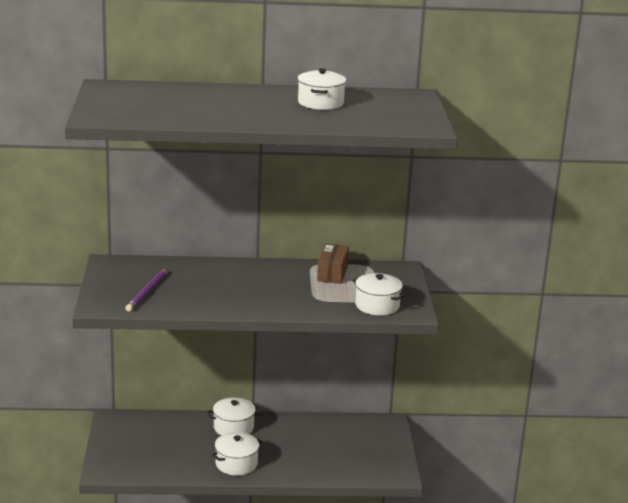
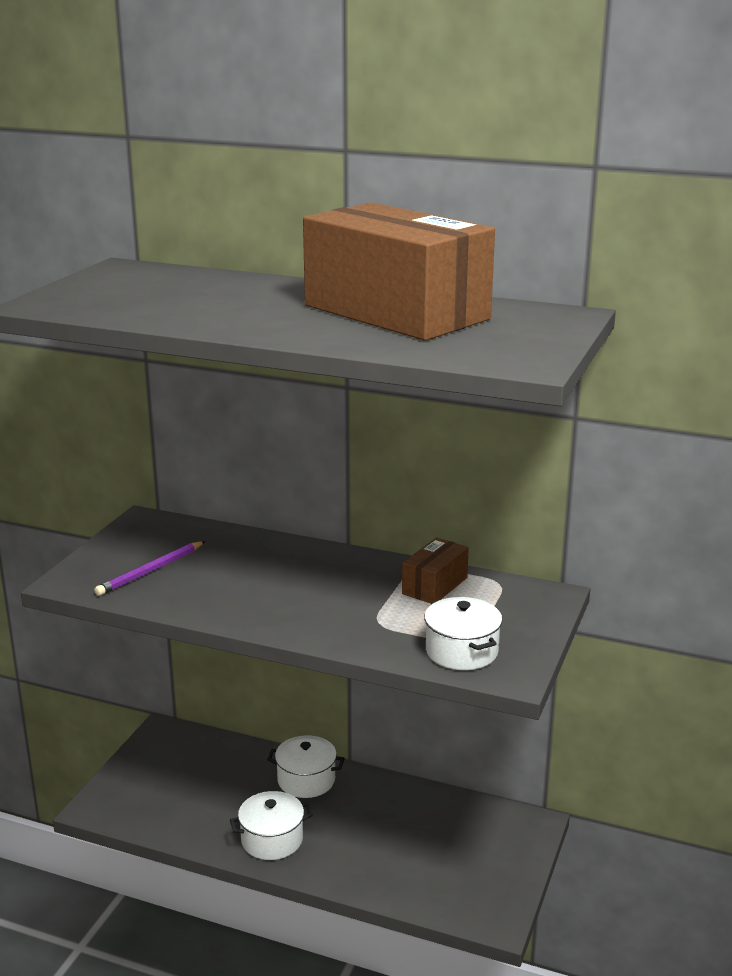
camera: 25 degrees right, 0 degrees up
white pot [298,68,346,110] -> brown box [303,202,495,341]

